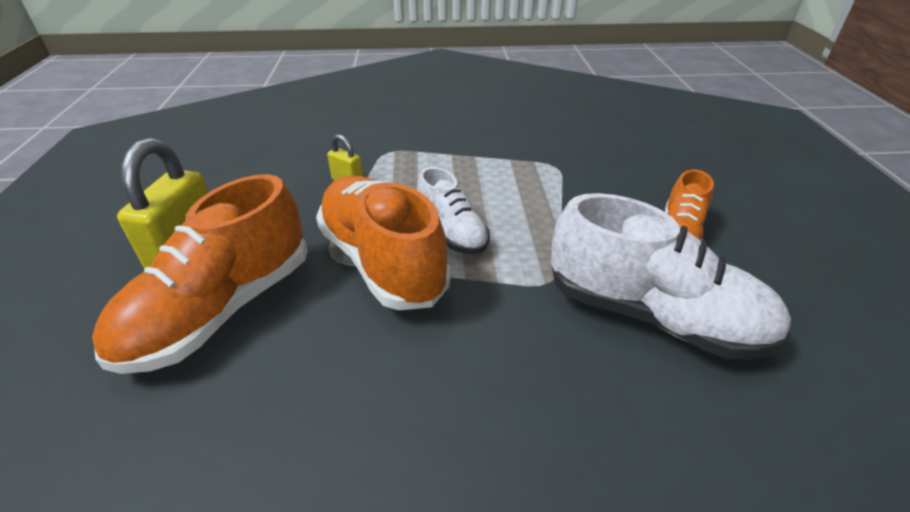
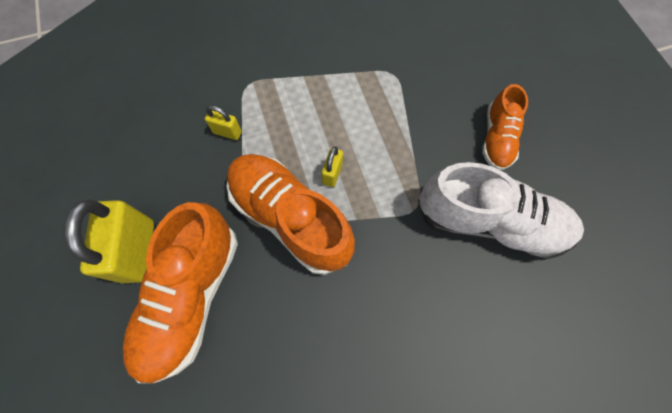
camera: 15 degrees left, 30 degrees up
white shoe [417,167,490,254] -> yellow padlock [321,146,343,187]

